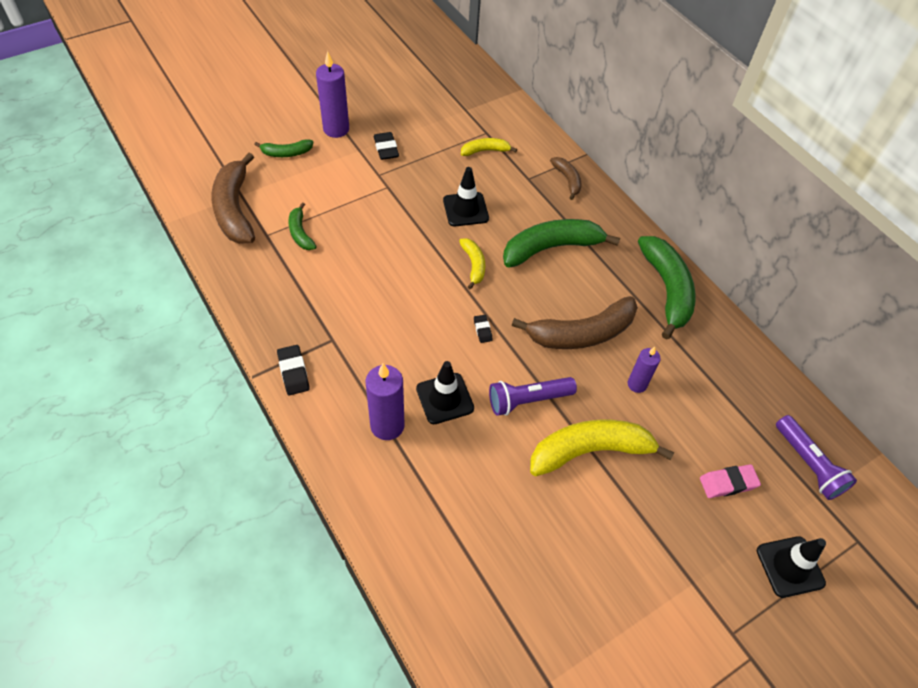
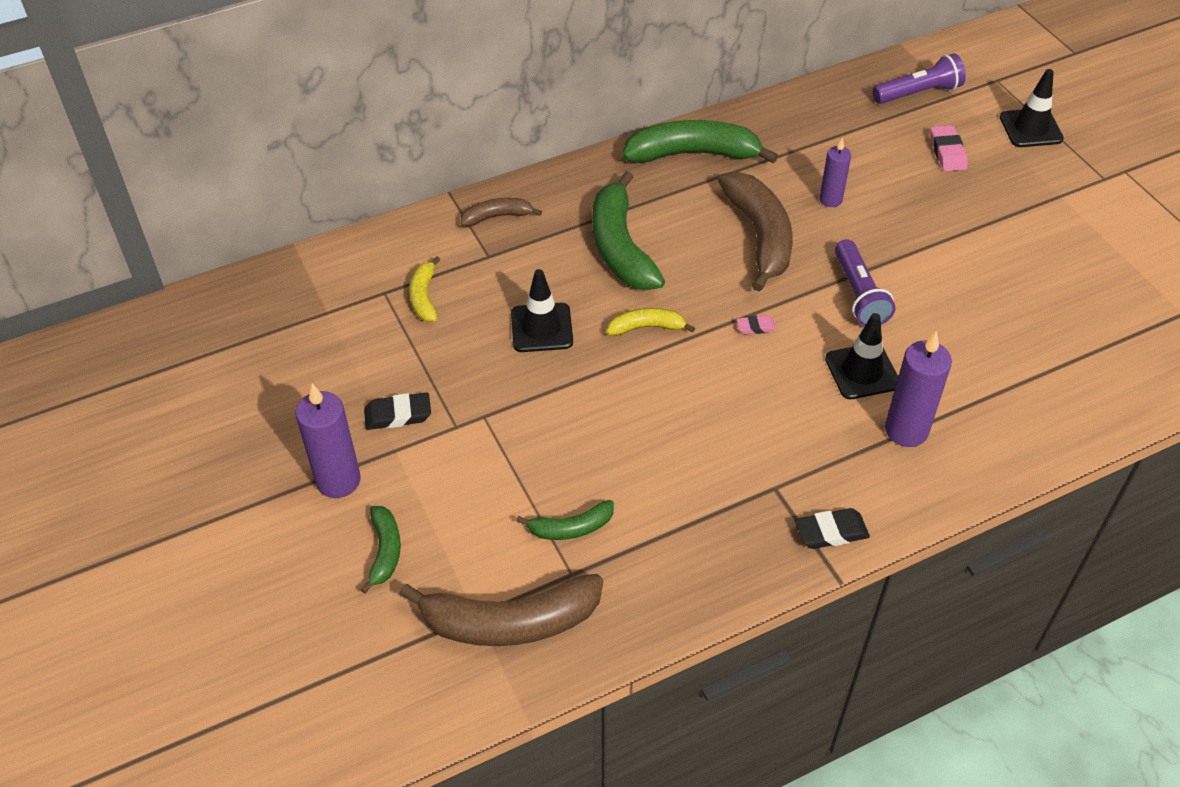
camera: 80 degrees left, 5 degrees down
black eraser [474,315,493,343] -> pink eraser [737,315,776,334]
yellow banana [530,420,674,477] -> none

